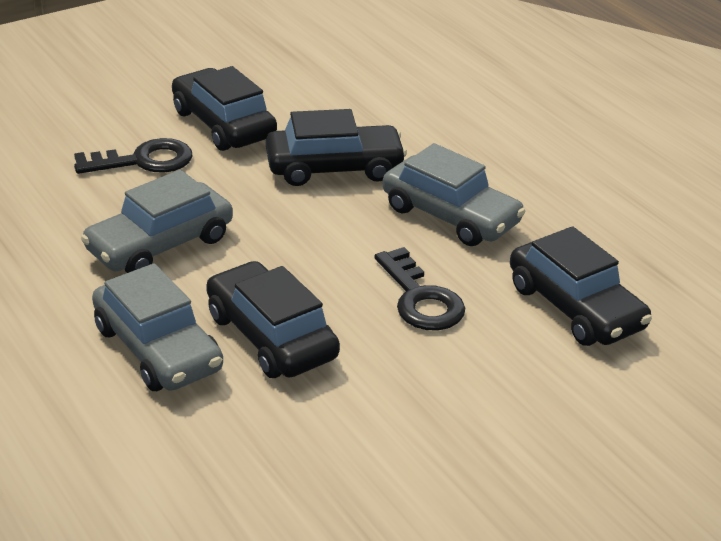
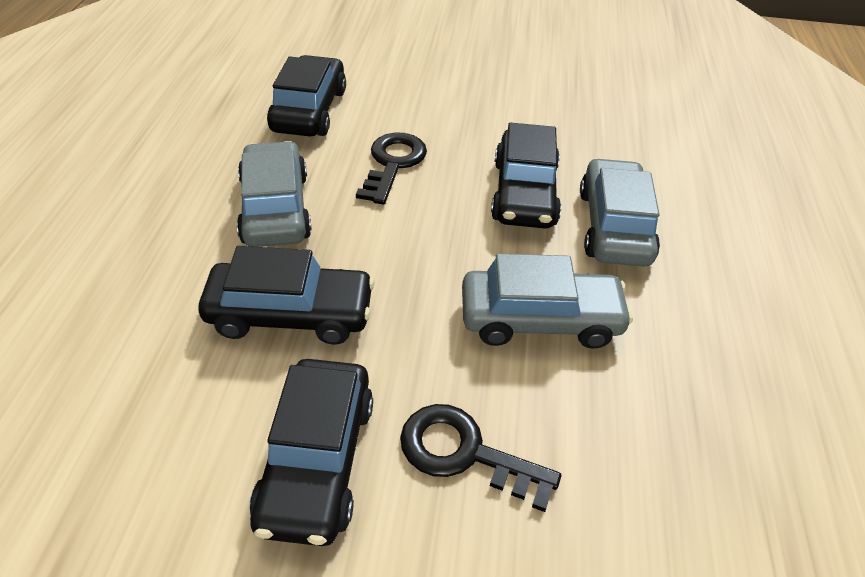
camera: 140 degrees left, 10 degrees up
black car [266,109,407,186] -> black car turned 150 degrees clockwise [198,246,375,345]

